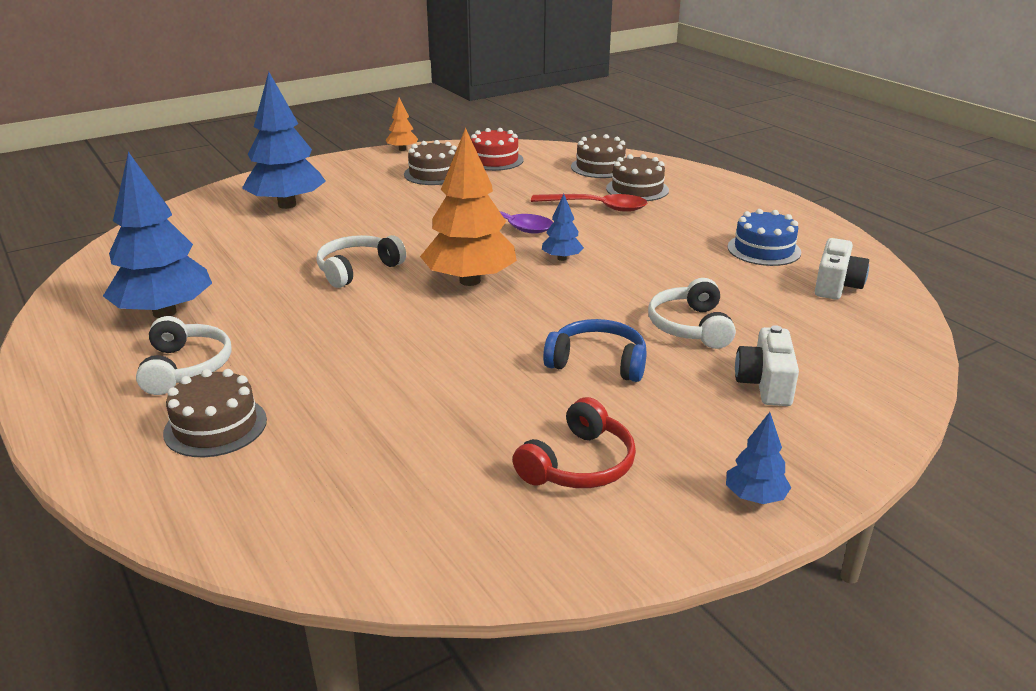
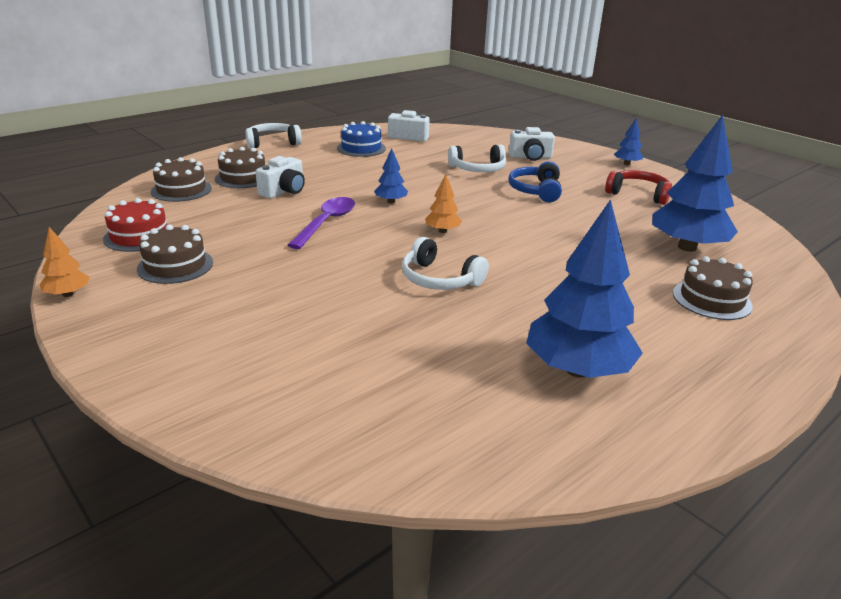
camera: 100 degrees left, 0 degrees up
white headphones [136,316,232,395] -> white headphones moved to [246,123,302,149]
blue tree [242,72,326,209] -> blue tree moved to [652,115,738,252]
orange tree [420,127,517,286] -> orange tree [425,174,462,233], size x0.46
red spoon [531,194,647,212] -> white camera [256,156,305,199]

